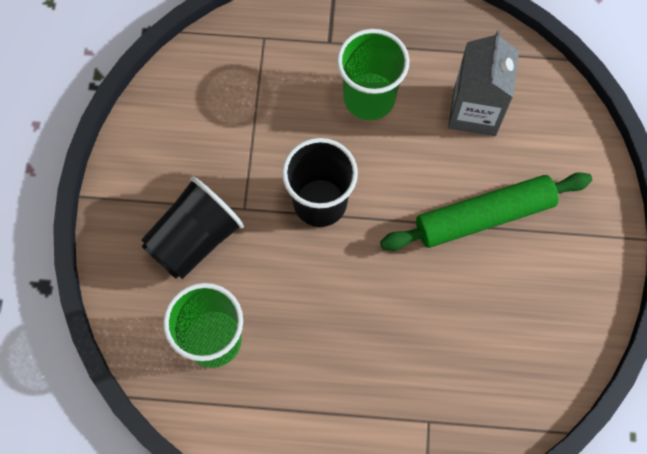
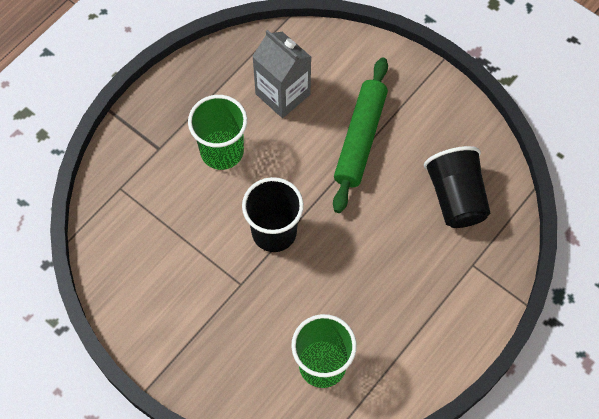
camera: 55 degrees left, 5 degrees down
black cup [141,177,244,279] -> black cup moved to [424,146,490,228]

